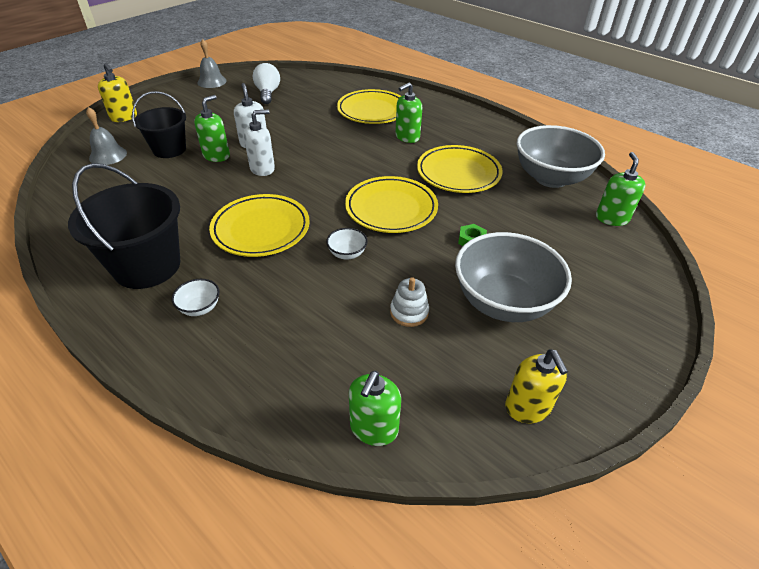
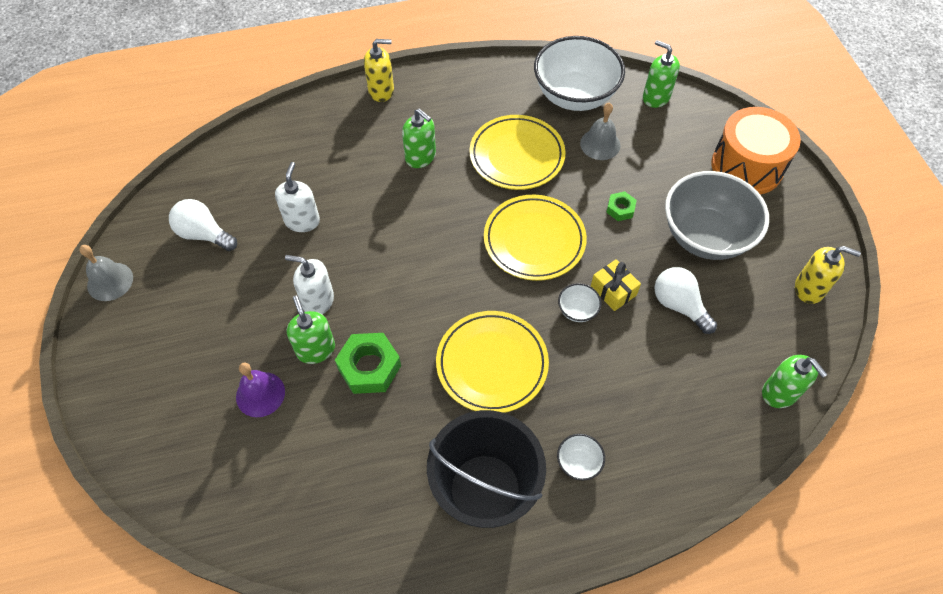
camera: 55 degrees left, 15 degrees up
grey bell [86,107,127,165] -> grey bell moved to [580,103,621,160]
yellow soap dispenser [98,63,137,122] -> yellow soap dispenser moved to [364,39,394,102]
black bucket [132,91,186,158] -> purple bell [236,363,285,417]
white soap dispenser [244,110,275,176] -> white soap dispenser moved to [275,162,320,232]
yellow plate [337,89,401,124] -> none
white stacking toy [390,277,429,327] -> white light bulb [654,267,717,334]
green soap dispenser [395,82,422,143] -> green soap dispenser turned 45 degrees counterclockwise [402,109,436,168]
grey bowl [517,125,605,188] -> white bowl [534,36,625,111]
none -> green nut [335,333,401,394]
none -> yellow gift [591,259,641,311]
none -> orange drum [711,107,801,195]

